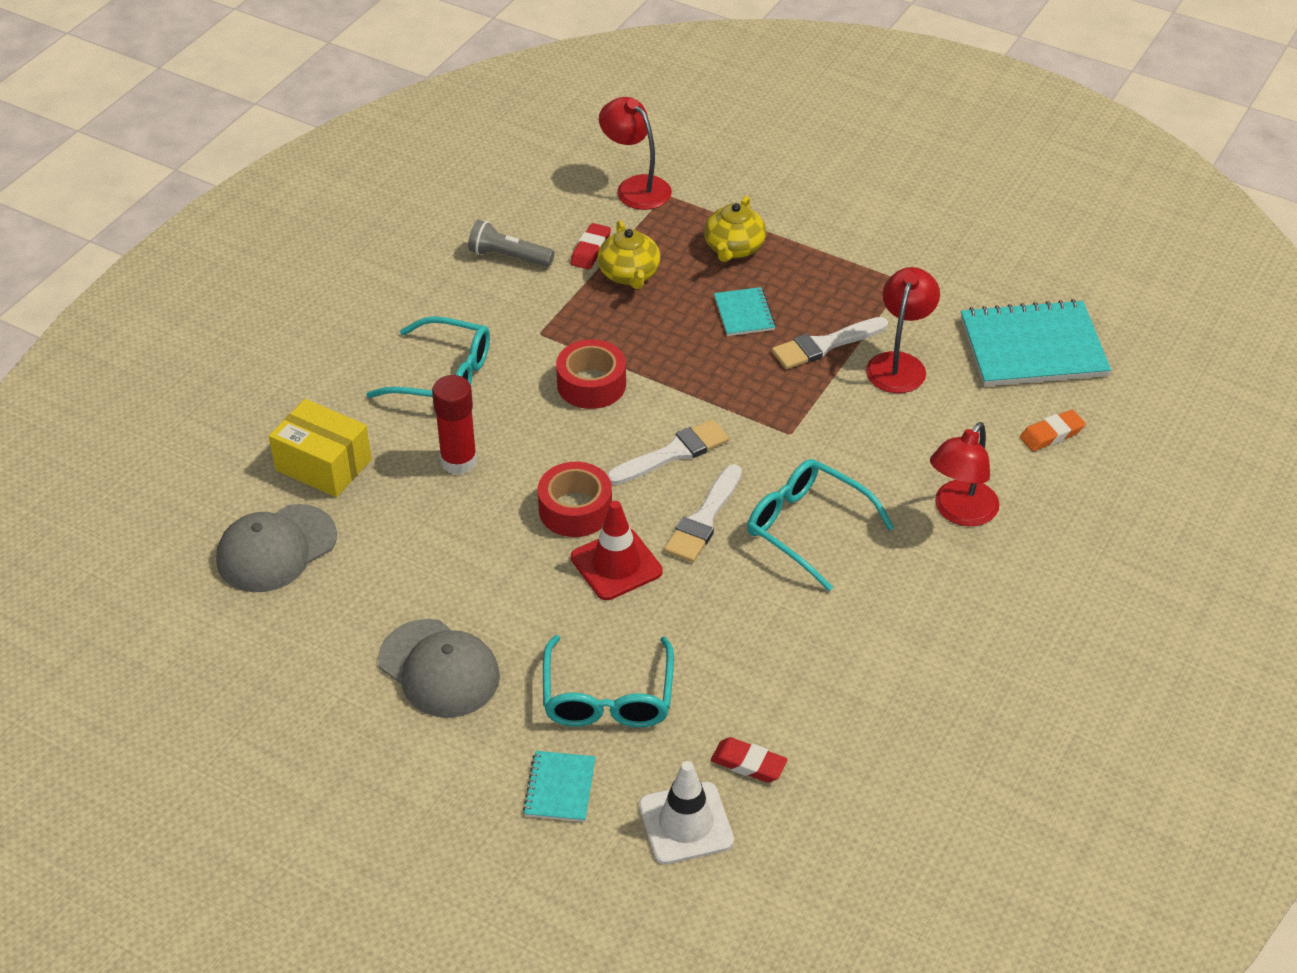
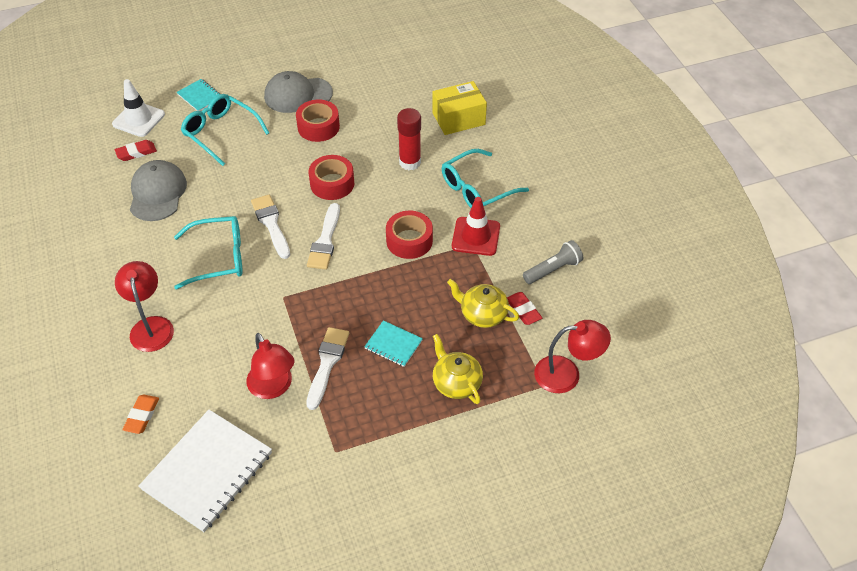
camera: 130 degrees right, 5 degrees up
grey cap [216,504,337,592] -> grey cap moved to [130,160,187,221]
red traffic cone [571,501,663,600] -> red traffic cone moved to [452,197,500,256]
turquoise notebook [961,299,1111,386] -> white notebook [138,410,272,532]
none -> red tape [296,100,340,142]

